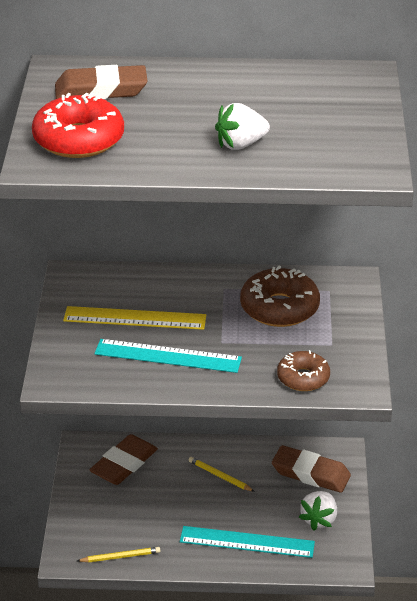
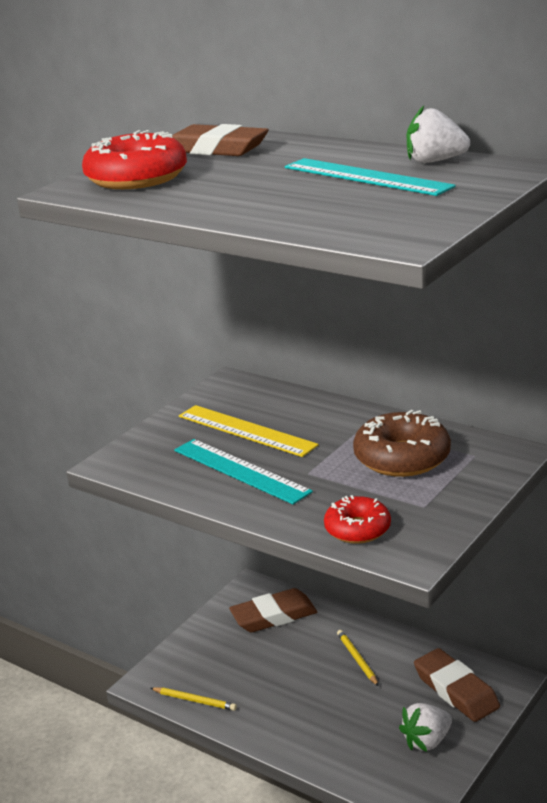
camera: 35 degrees right, 10 degrees down
turquoise ruler [180,526,315,558] -> turquoise ruler moved to [285,158,456,196]
white strawberry [215,103,270,150] -> white strawberry moved to [407,106,470,163]
brown donut [277,350,330,391] -> red donut [324,495,391,544]

